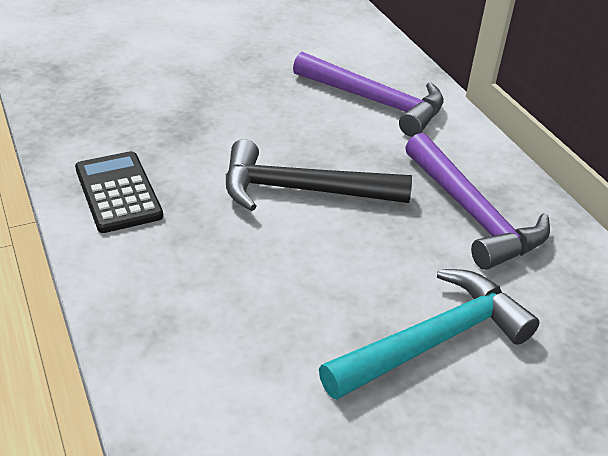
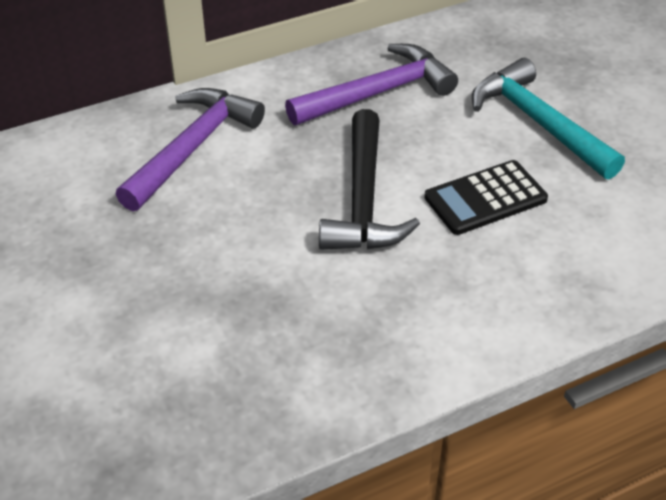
camera: 90 degrees left, 5 degrees up
black calculator [75,151,163,233] -> black calculator moved to [424,160,548,235]

